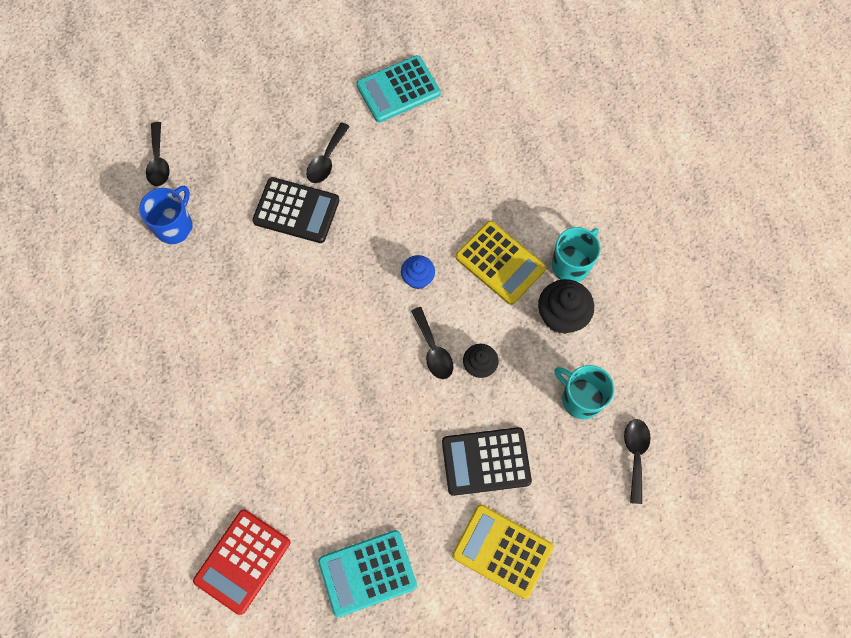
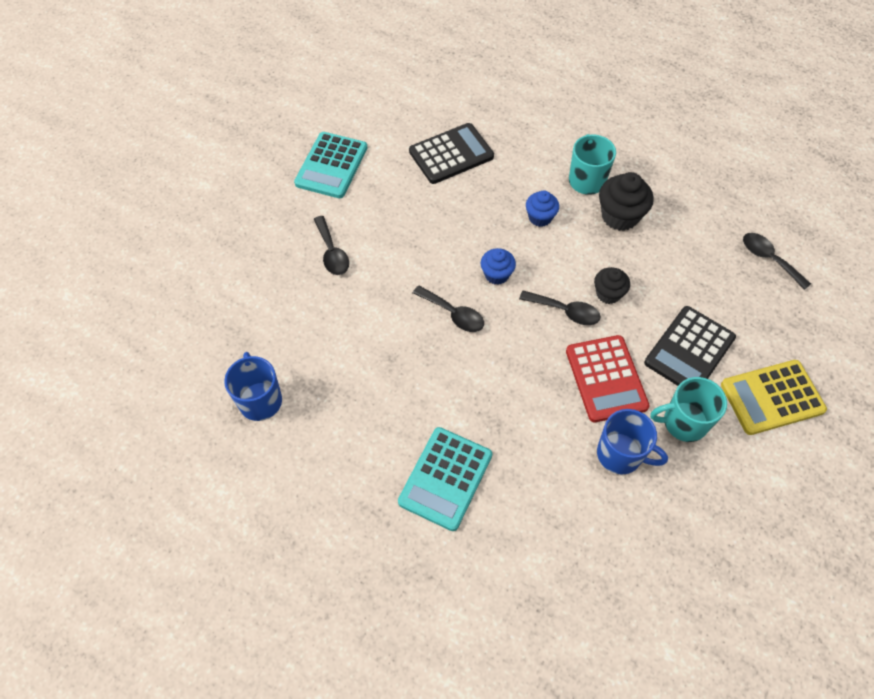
camera: 45 degrees left, 10 degrees down
black spoon [146,122,170,186] -> black spoon moved to [413,285,484,332]
red calculator [193,509,290,615] -> red calculator moved to [566,335,650,422]
black calculator [252,177,339,243] -> black calculator moved to [409,123,494,184]
turquoise calculator [318,530,417,617] -> turquoise calculator moved to [398,427,492,531]
yellow calculator [456,221,546,305] -> blue cupcake [526,191,559,227]
turquoise mug [554,365,615,419] -> turquoise mug moved to [650,377,727,442]
none -> blue mug [597,409,668,475]

